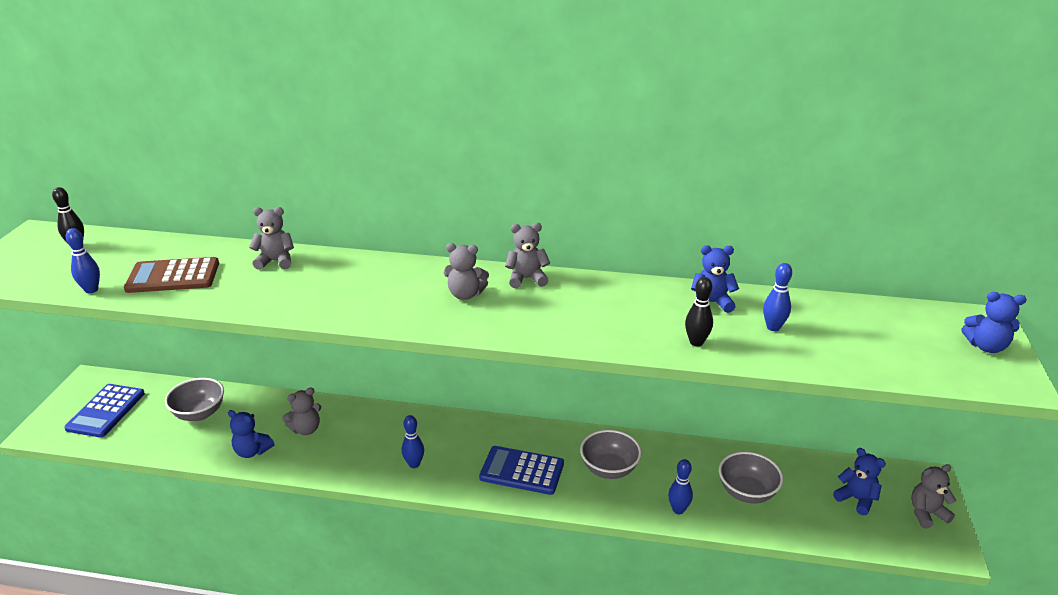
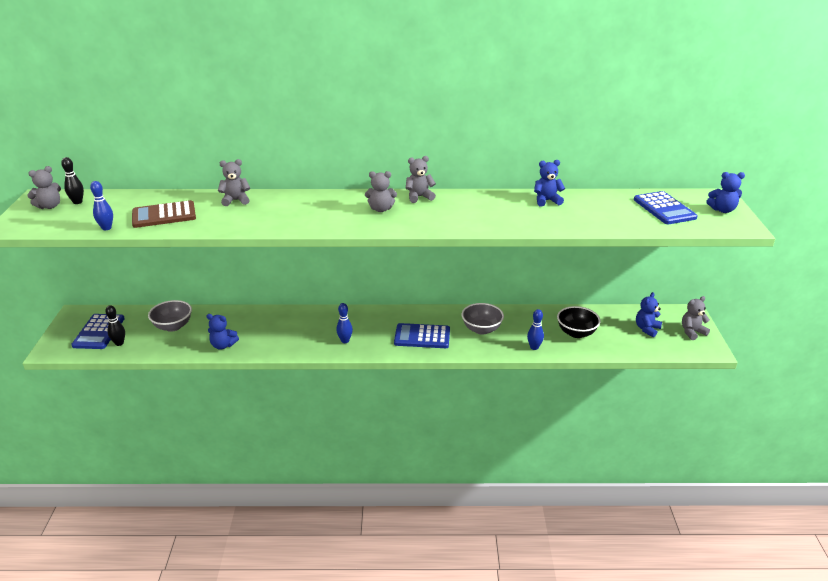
camera: 10 degrees left, 0 degrees up
grey teddy bear [282,388,321,435] -> grey teddy bear moved to [27,166,61,209]
black bowling pin [685,277,713,347] -> black bowling pin moved to [105,305,125,346]
grey bowl [719,452,783,503] -> black bowl [557,306,601,338]
blue bowling pin [763,263,792,331] -> none
blue teddy bear [833,448,886,515] -> blue teddy bear turned 90 degrees counterclockwise [636,292,662,337]
none -> blue calculator [634,191,698,224]

